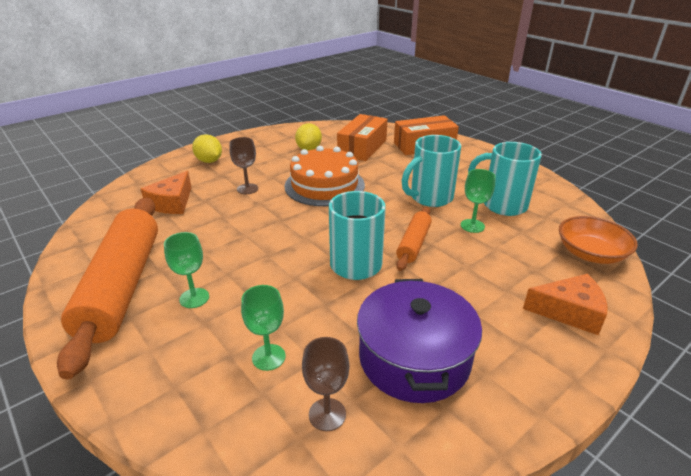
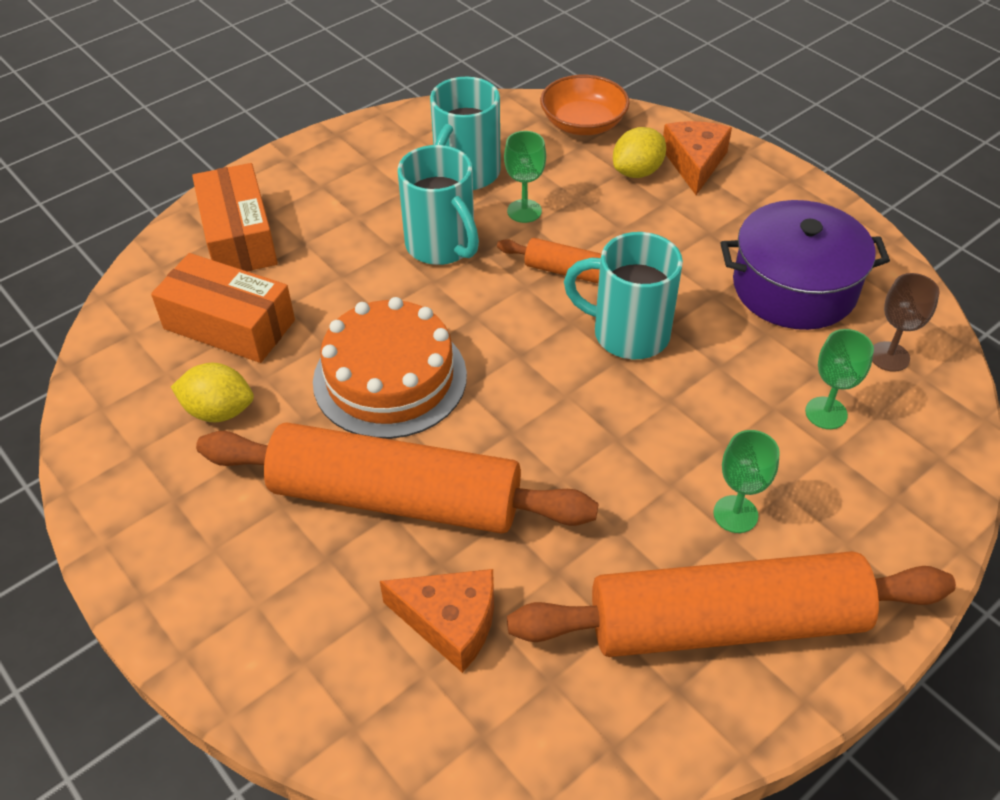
camera: 90 degrees left, 15 degrees up
yellow lemon [192,134,222,163] -> yellow lemon moved to [613,127,666,178]
brown goblet [229,137,258,194] -> orange rolling pin [196,422,599,534]

